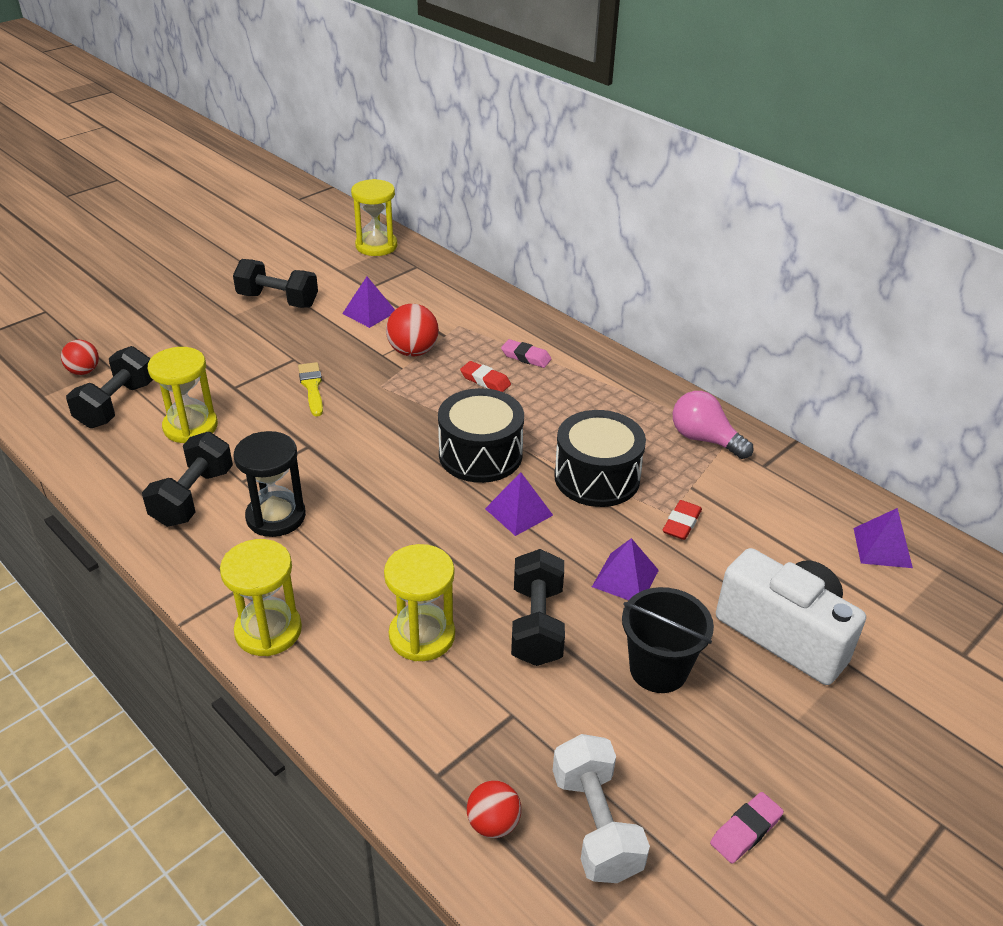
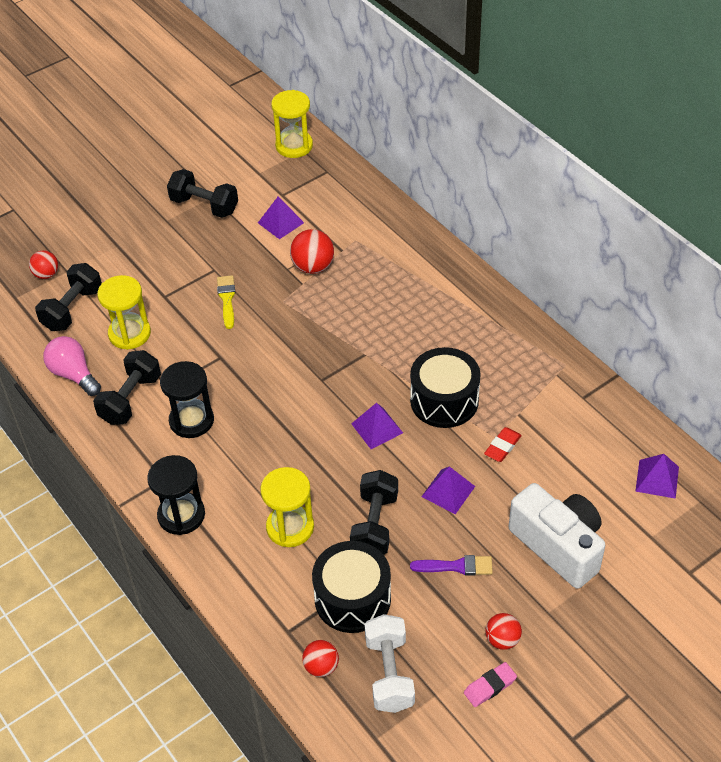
camera: 10 degrees right, 10 degrees up
yellow hourglass [220,539,302,656] -> black hourglass [147,455,205,535]
black drum [438,388,524,483] -> black drum moved to [312,541,391,633]
red eraser [460,361,511,392] -> none
pink eraser [501,339,551,368] -> none
black bucket [622,587,714,693] -> purple brush [410,555,493,576]
pink light bulb [673,391,753,459] -> pink light bulb moved to [43,336,101,396]
none -> red ball [485,613,522,650]

